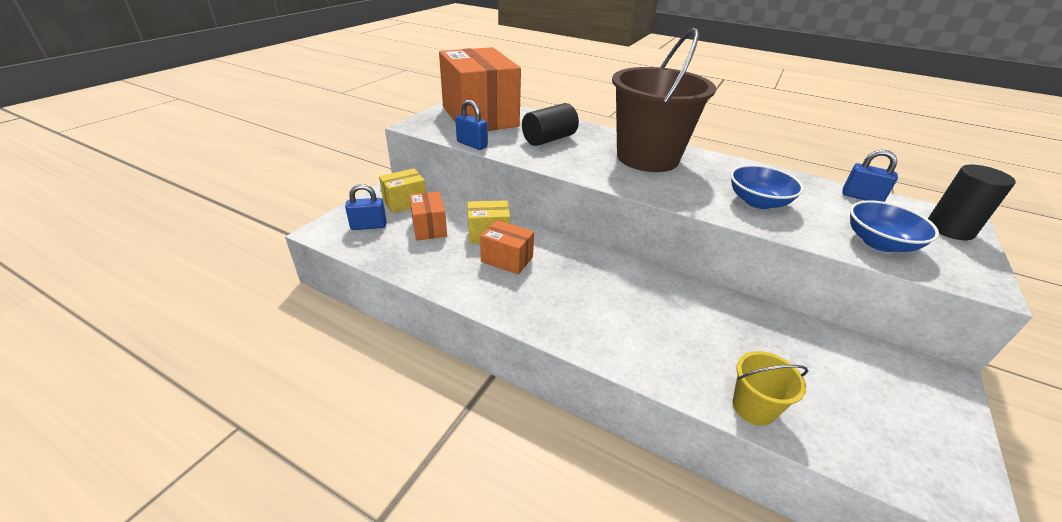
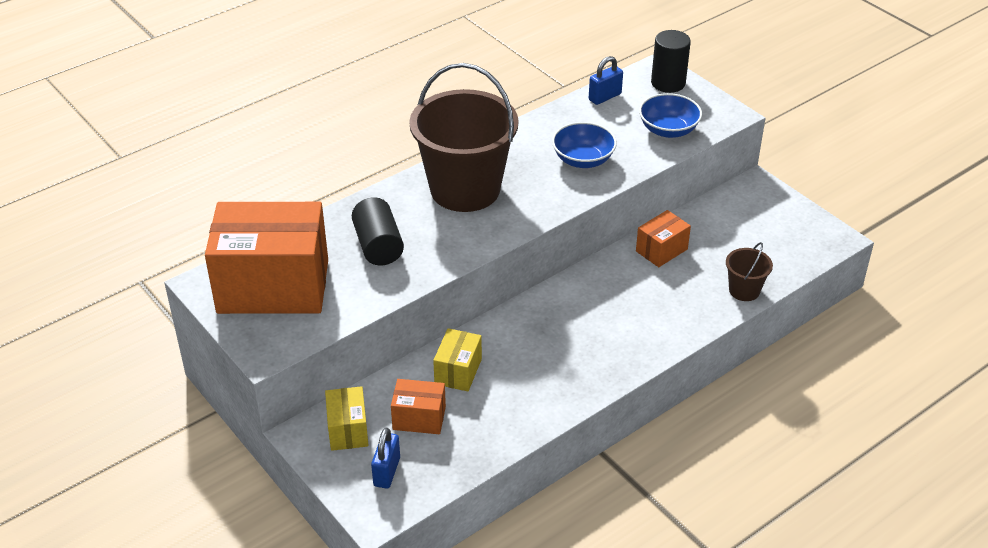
camera: 65 degrees left, 5 degrees up
blue padlock [455,100,488,150] -> none
orange box [480,220,534,275] -> orange box moved to [636,210,691,267]
yellow bucket [733,351,808,426] -> brown bucket [726,242,773,301]

